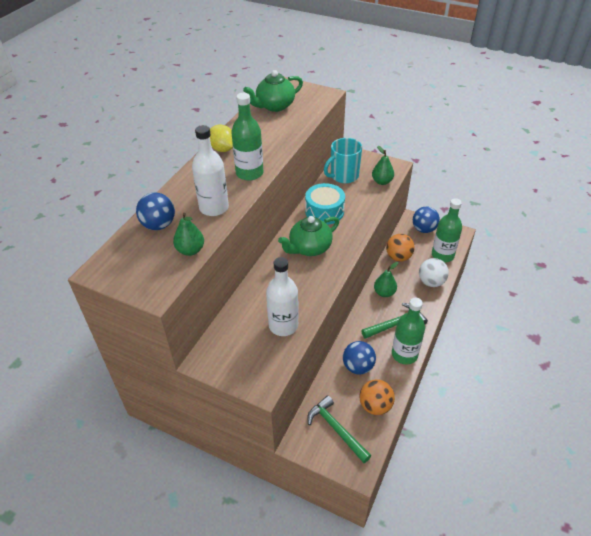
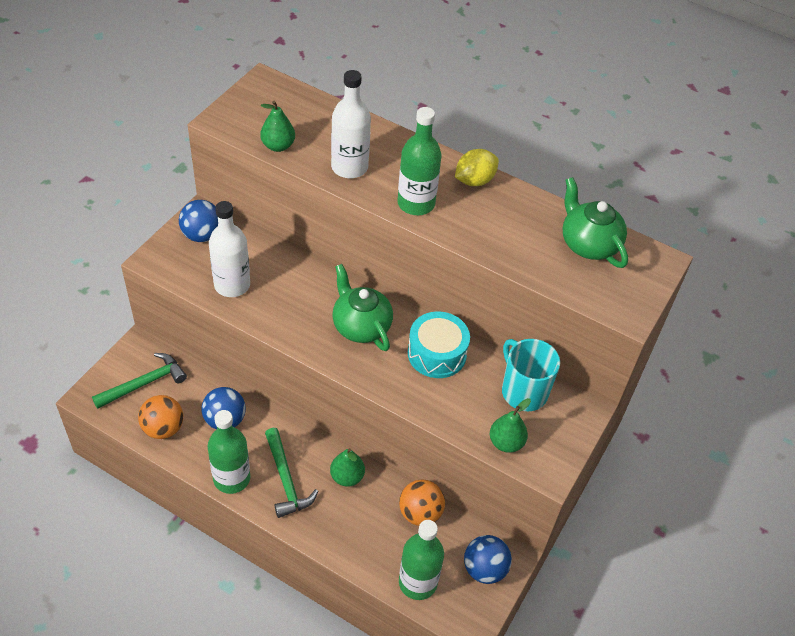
camera: 90 degrees right, 5 degrees up
blue ball [136,192,175,230] -> blue ball moved to [179,200,218,242]
white ball [419,258,449,287] -> none

